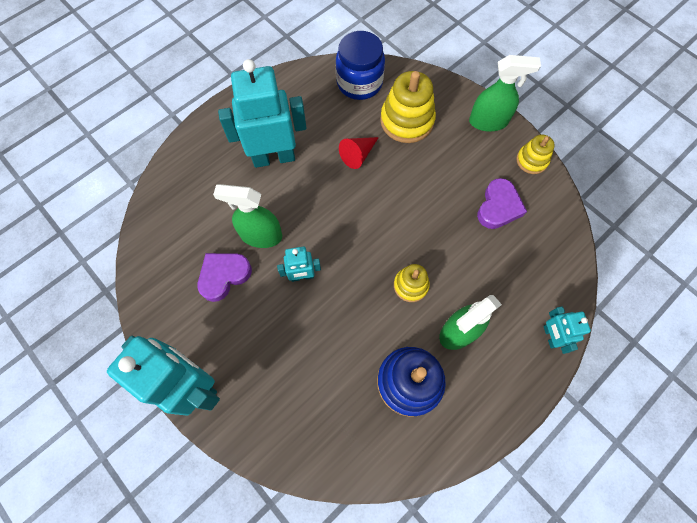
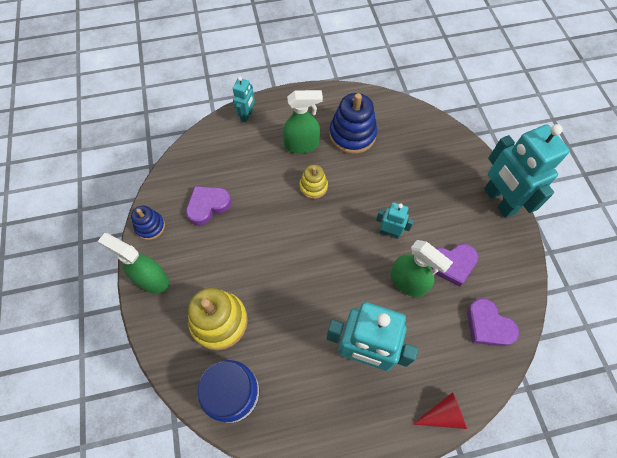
camera: 150 degrees left, 5 degrees down
red cone [339,137,379,169] -> red cone moved to [413,392,467,429]
yellow stacking toy [516,134,555,174] -> blue stacking toy [131,206,165,240]
none -> purple heart [467,298,519,346]

